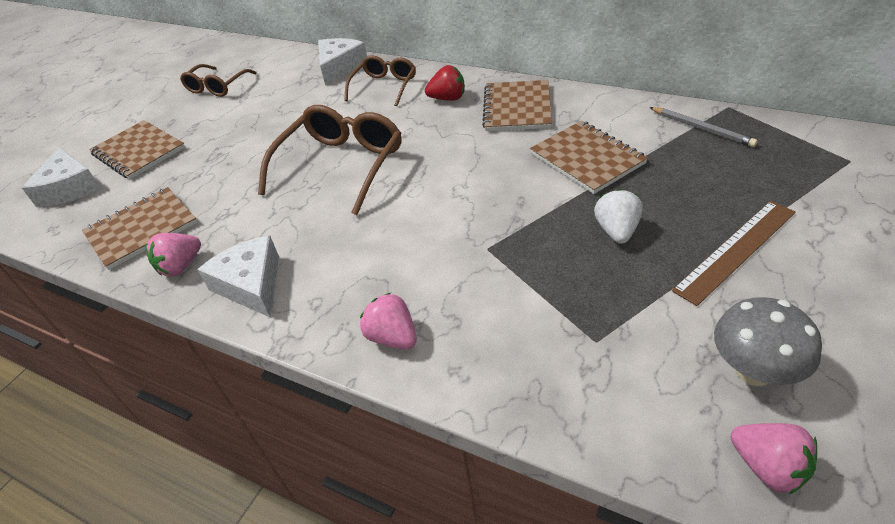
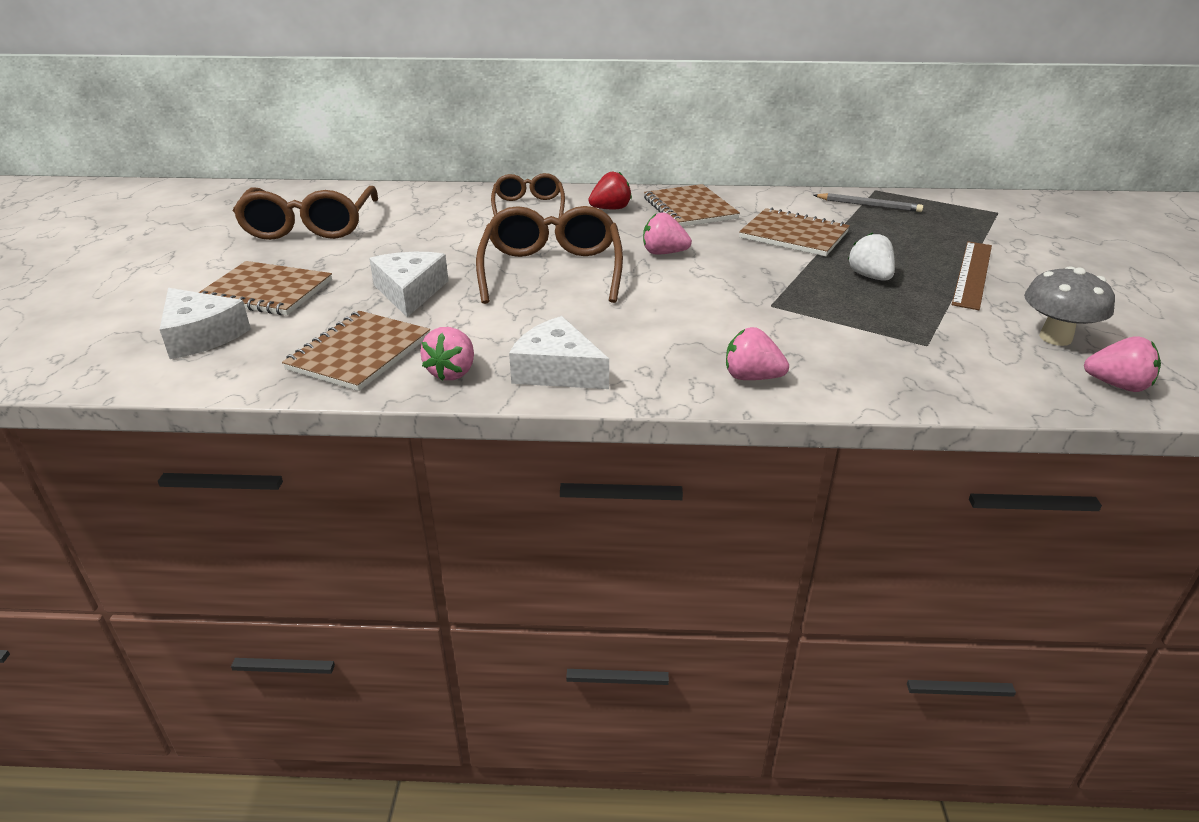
camera: 30 degrees left, 10 degrees down
brown glasses [180,64,257,97] -> brown glasses [233,186,378,240], size x1.66
white cheese [318,38,367,85] -> white cheese moved to [369,252,448,317]
none -> pink strawberry [643,213,692,255]

